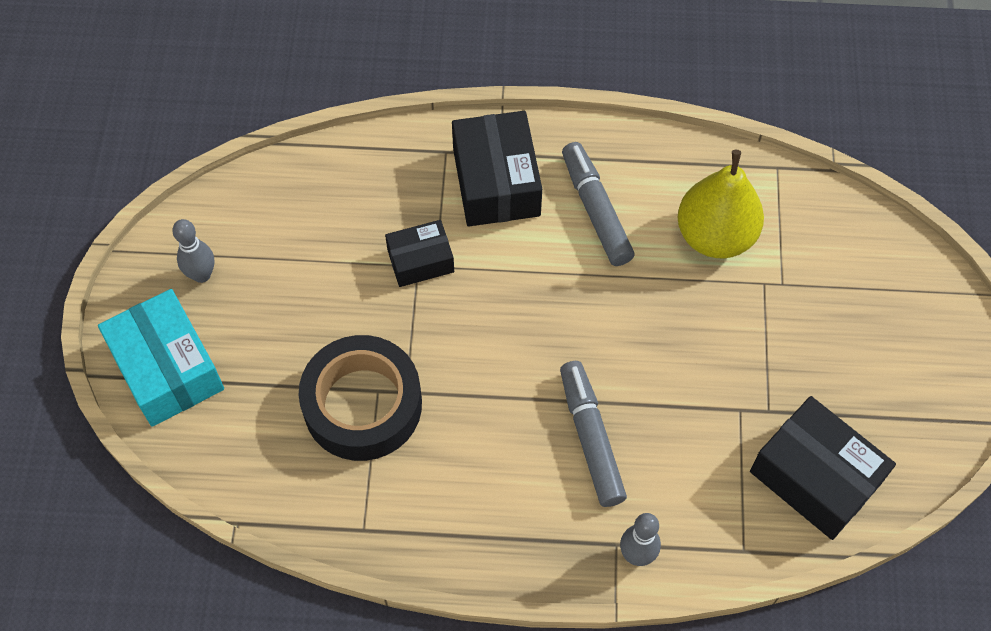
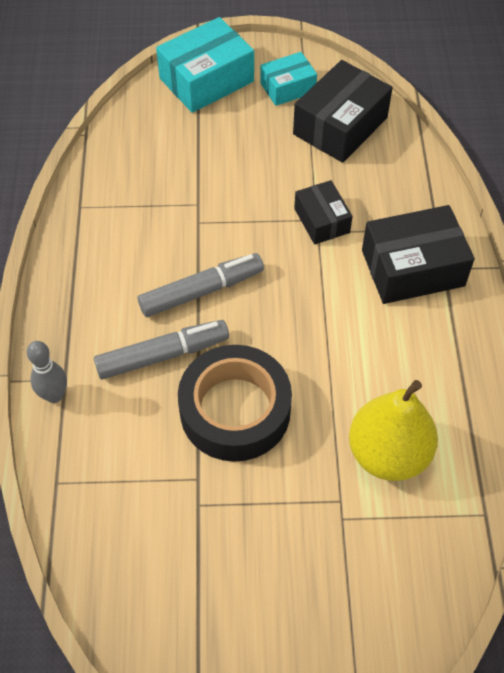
camera: 85 degrees right, 5 degrees down
grey bowling pin [172,219,214,283] -> turquoise box [260,52,317,106]
black tape [299,335,422,461] -> black tape moved to [178,345,292,462]
grey marker [562,142,635,266] -> grey marker moved to [138,253,264,317]
black box [750,396,896,540] -> black box moved to [293,60,393,163]

